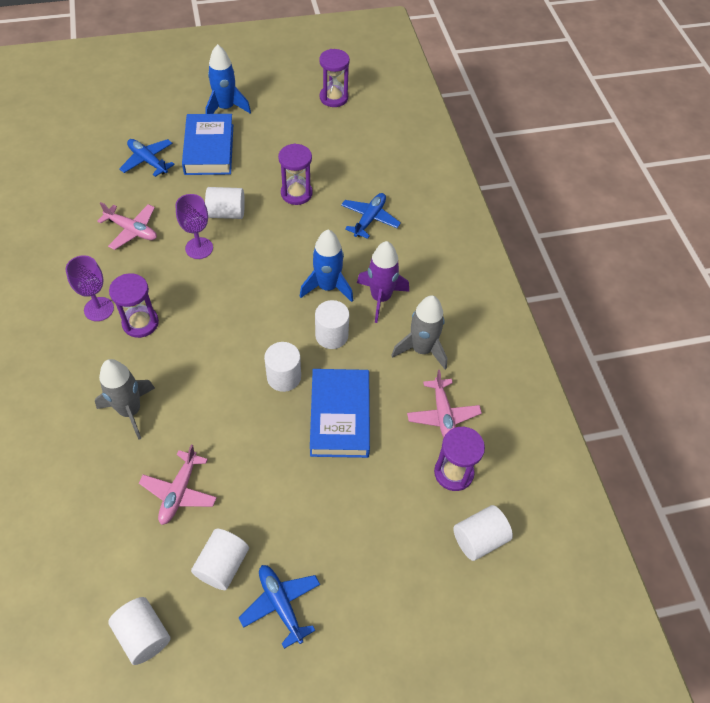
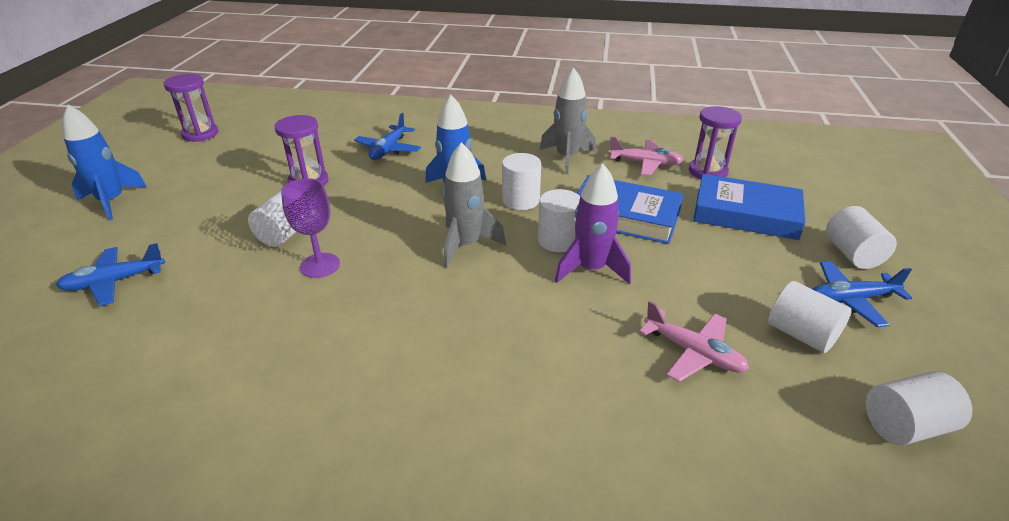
camera: 65 degrees left, 20 degrees down
purple goblet [65,255,114,321] -> none
grey rocket [95,359,155,440] -> grey rocket moved to [442,142,506,268]
pink plane [97,202,157,250] -> none
purple hourglass [109,273,159,338] -> none
blue book [182,114,233,175] -> blue book moved to [693,174,806,240]
blue plane [341,193,401,239] -> blue plane turned 120 degrees counterclockwise [354,113,421,160]
purple rocket [357,241,409,323] -> purple rocket moved to [555,163,631,285]
white cylinder [453,505,513,561] -> white cylinder moved to [826,206,897,269]

